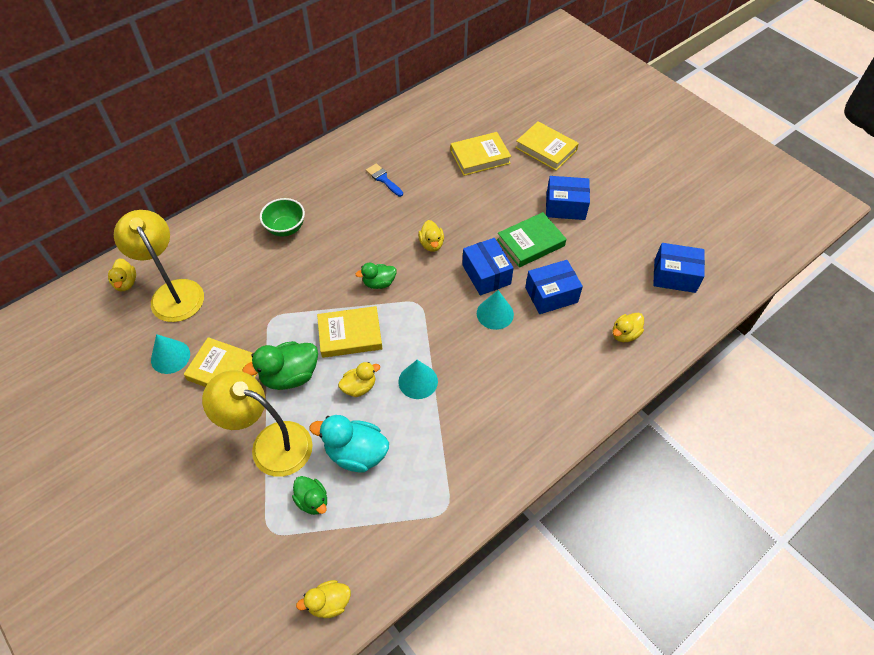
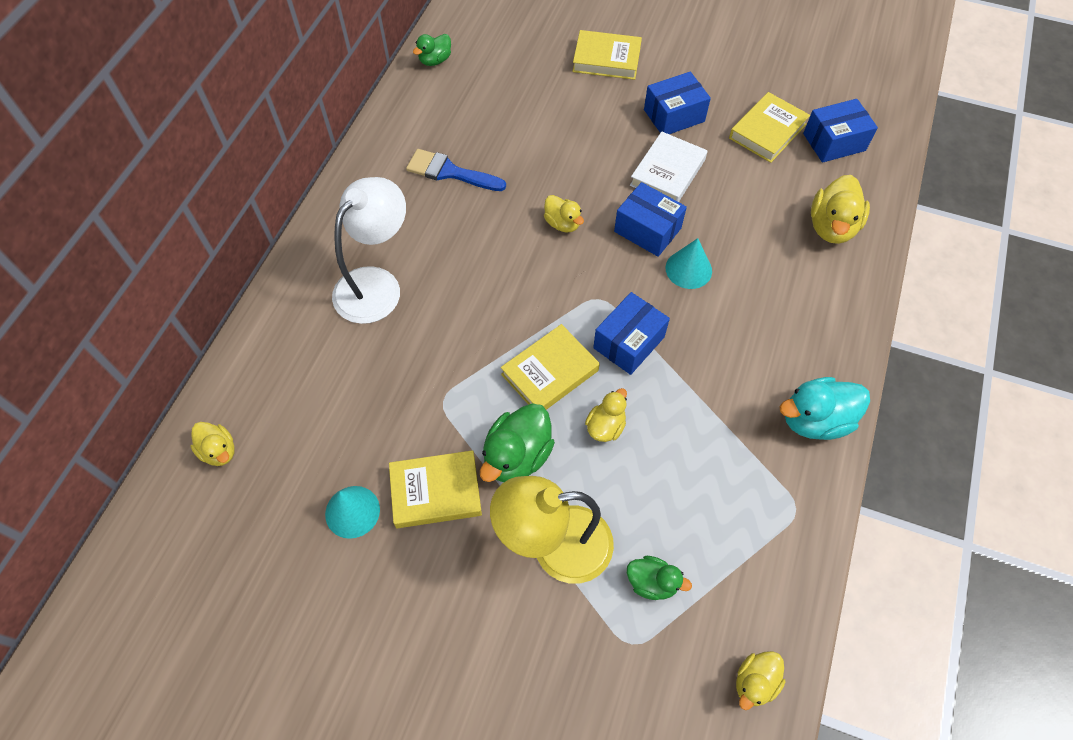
camera: 30 degrees left, 5 degrees up
yellow lamp [114,210,204,322] -> none
green bowl [260,198,305,237] -> white lamp [332,177,406,324]
turquoise duck [310,415,389,472] -> turquoise duck moved to [780,377,870,440]
green duck [355,263,397,289] -> green duck moved to [413,34,451,66]
blue brush [366,163,403,197] -> blue brush [406,149,506,191], size x1.51
turquoise cone [398,360,438,399] -> none
yellow book [451,132,511,176] -> yellow book moved to [729,92,810,163]
green book [497,212,566,267] -> white book [630,132,708,202]
blue box [525,260,583,314] -> blue box moved to [593,292,670,375]
yellow duck [612,313,644,342] -> yellow duck [811,175,870,244], size x1.66

